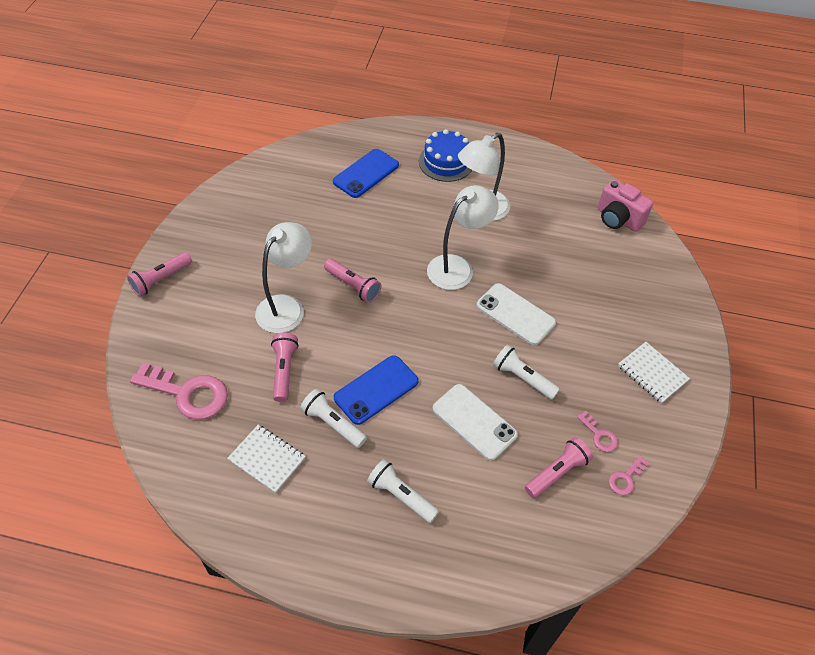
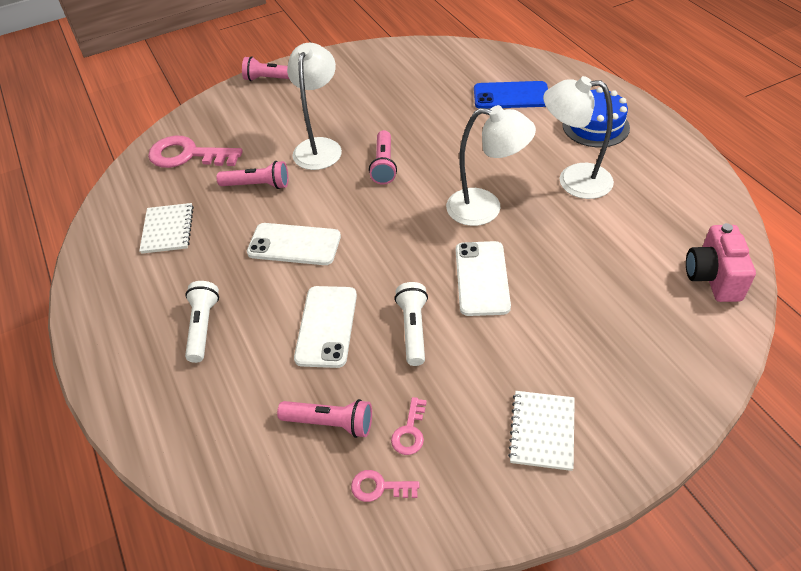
camera: 55 degrees right, 5 degrees down
pink key [130,362,228,420] -> pink key turned 120 degrees clockwise [148,136,243,168]
white lamp [255,222,312,333] -> white lamp turned 75 degrees counterclockwise [287,43,342,170]
pink flashlight [271,333,299,402] -> pink flashlight turned 45 degrees clockwise [217,161,289,189]
white flashlight [300,389,367,448] -> none
blue phone [334,355,419,425] -> white phone [247,223,341,265]

